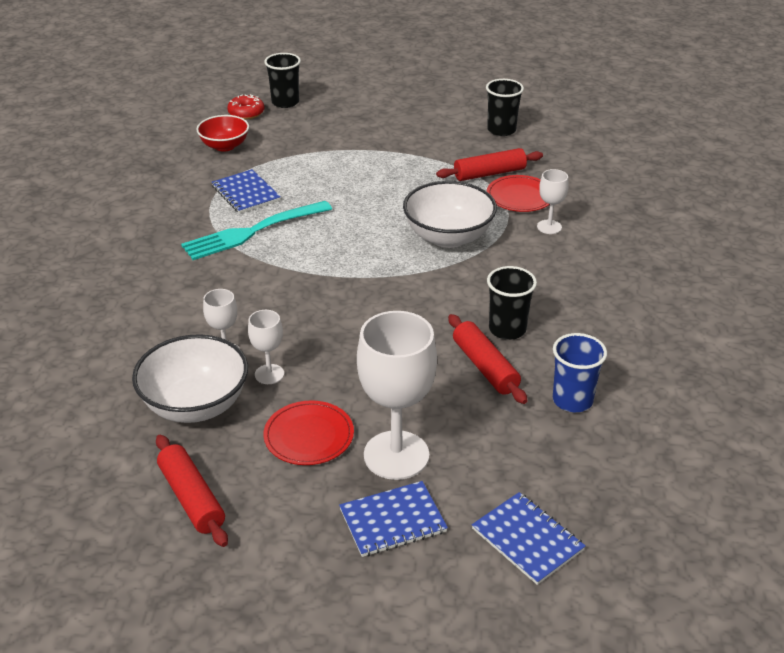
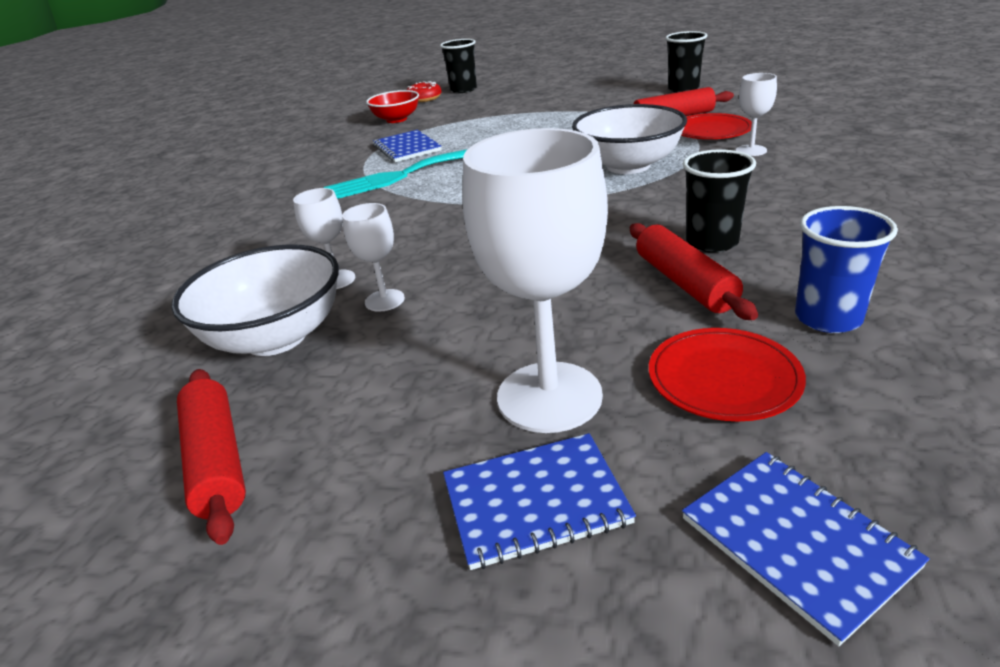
camera: 10 degrees right, 5 degrees down
red plate [263,400,354,465] -> red plate moved to [649,328,806,421]

